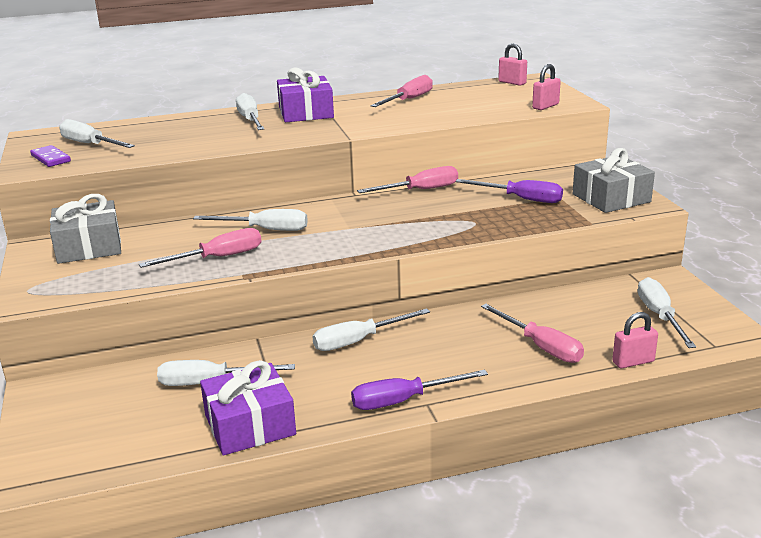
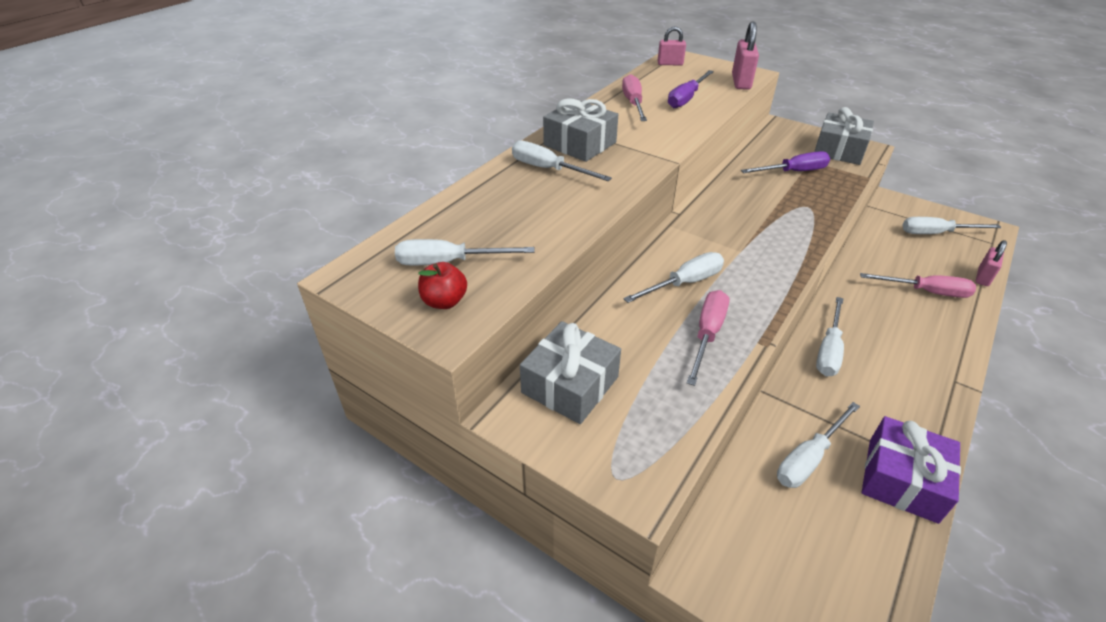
camera: 40 degrees left, 15 degrees up
purple domino [30,145,71,167] -> red apple [418,262,467,309]
purple gift [277,67,334,122] -> grey gift [543,98,618,162]
purple screwdriver [351,370,488,410] -> purple screwdriver moved to [668,70,714,108]
pink screwdriver [357,166,458,193] -> none
pink padlock [532,64,561,110] -> pink padlock [732,21,759,90], size x1.51
white screwdriver [638,277,696,348] -> white screwdriver turned 45 degrees counterclockwise [903,217,1002,234]

